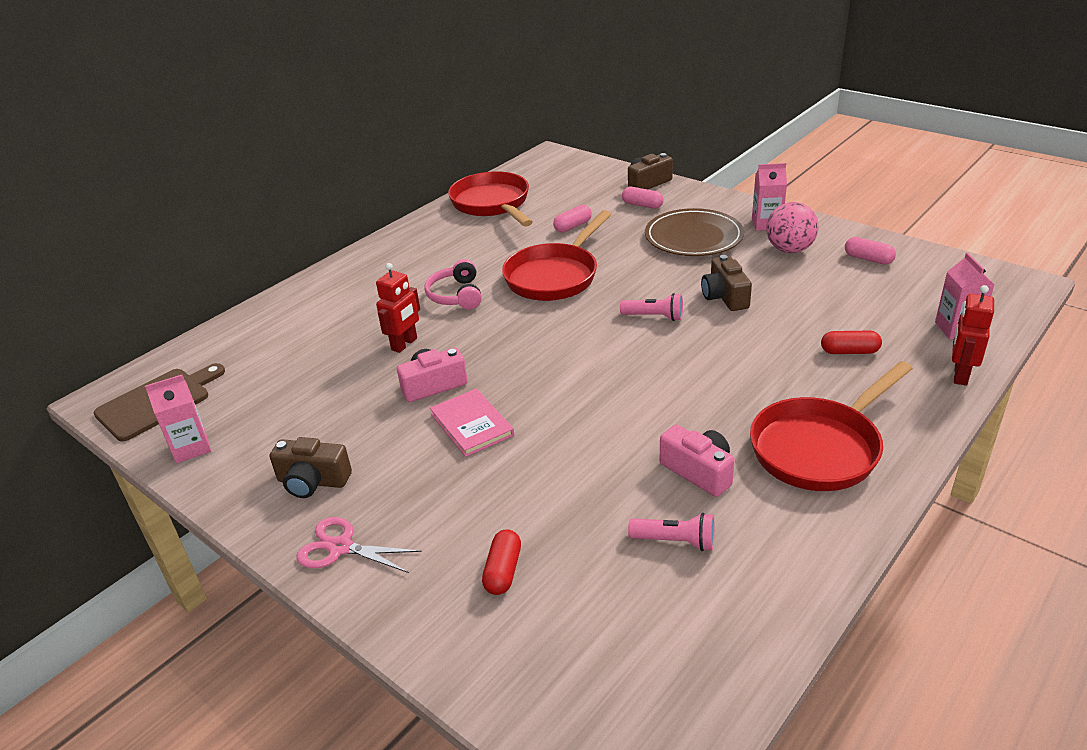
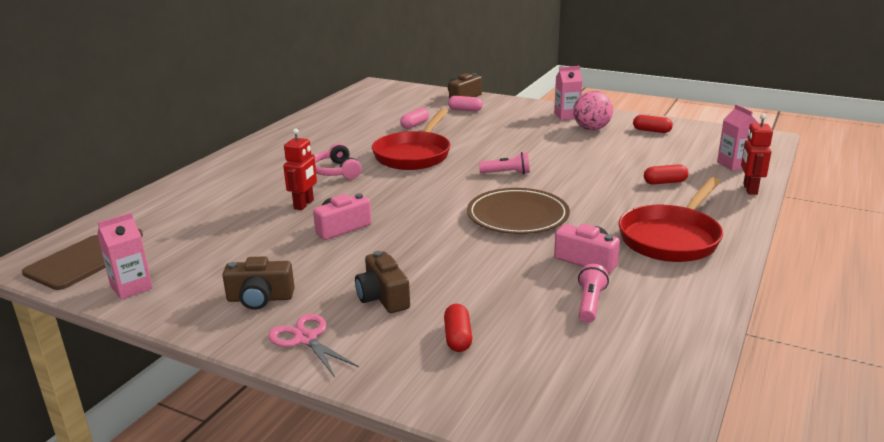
camera: 15 degrees left, 10 degrees down
pink scissors [296,517,422,573] -> pink scissors turned 45 degrees clockwise [268,314,359,377]
pink book [430,389,514,457] -> none
red pan [448,171,533,227] -> none
pink flashlight [628,513,715,551] -> pink flashlight turned 75 degrees counterclockwise [578,264,609,323]
brown plate [645,208,744,256] -> brown plate moved to [467,188,570,234]
brown camera [701,255,752,311] -> brown camera moved to [355,251,410,313]
pink capsule [845,237,896,265] -> red capsule [633,115,673,133]

